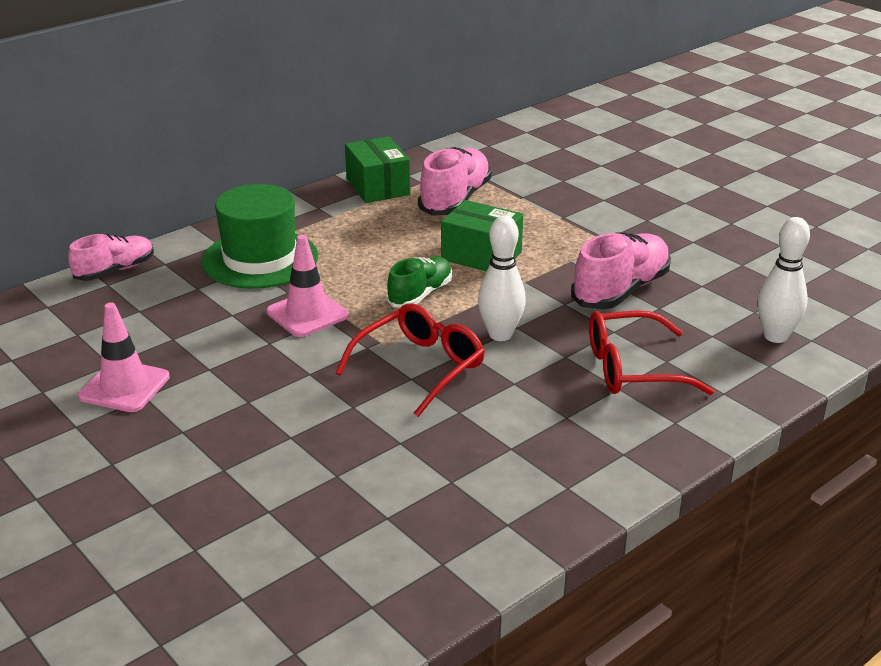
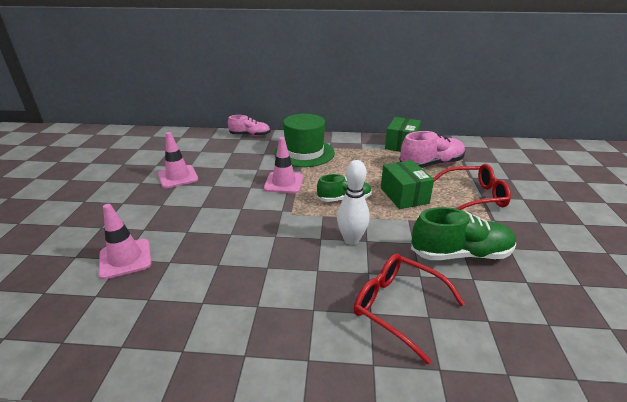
camera: 45 degrees right, 0 degrees up
red glasses [336,303,485,417] -> red glasses moved to [433,164,511,210]
pink shoe [571,233,671,309] -> green shoe [411,207,516,260]
white bowling pin [758,217,810,343] -> none
none -> pink traffic cone [98,204,151,279]

